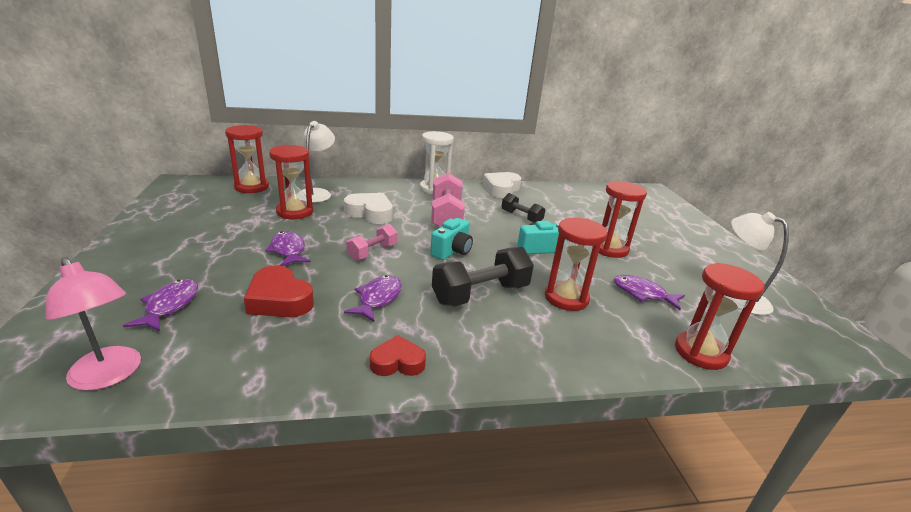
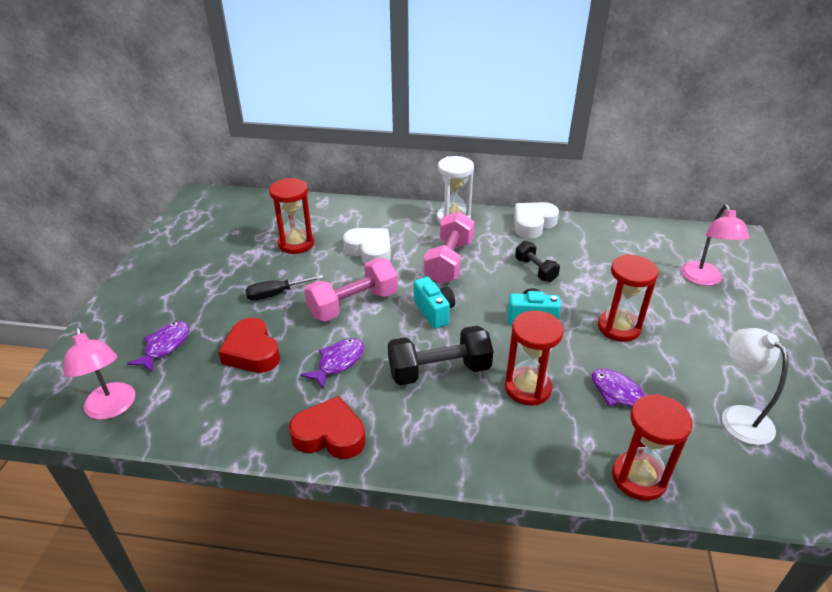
camera: 20 degrees right, 10 degrees up
red hourglass [225,125,269,193] -> none
purple fish [265,231,310,266] -> black screwdriver [245,275,323,300]
white lamp [302,121,335,203] -> none
pink dumbbell [346,224,397,260] -> pink dumbbell [305,258,398,322], size x1.69
red heart [370,335,426,376] -> red heart [289,396,365,459], size x1.52
turquoise camera [430,218,473,260] -> turquoise camera turned 75 degrees counterclockwise [414,277,455,329]
none -> pink lamp [681,205,749,286]

